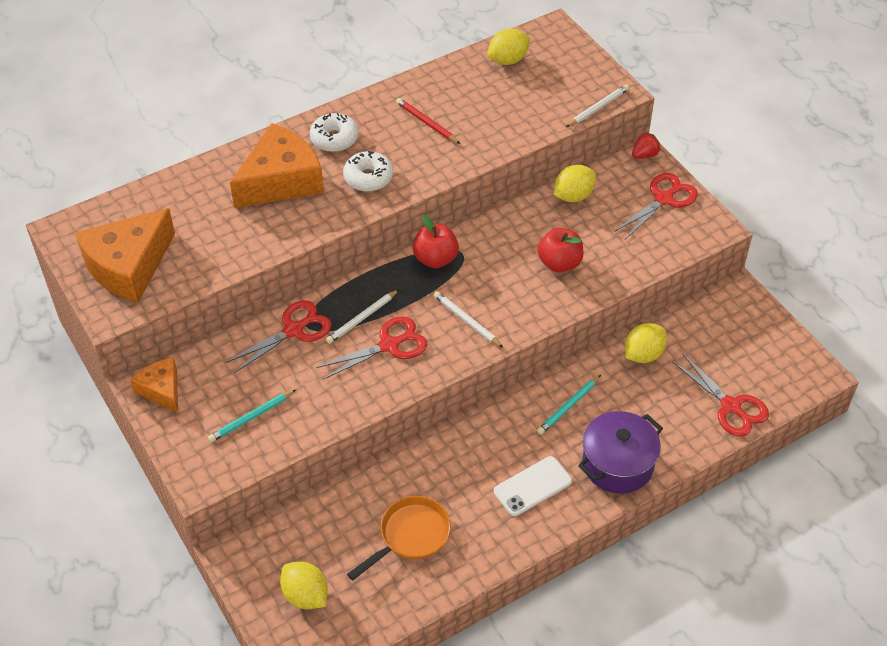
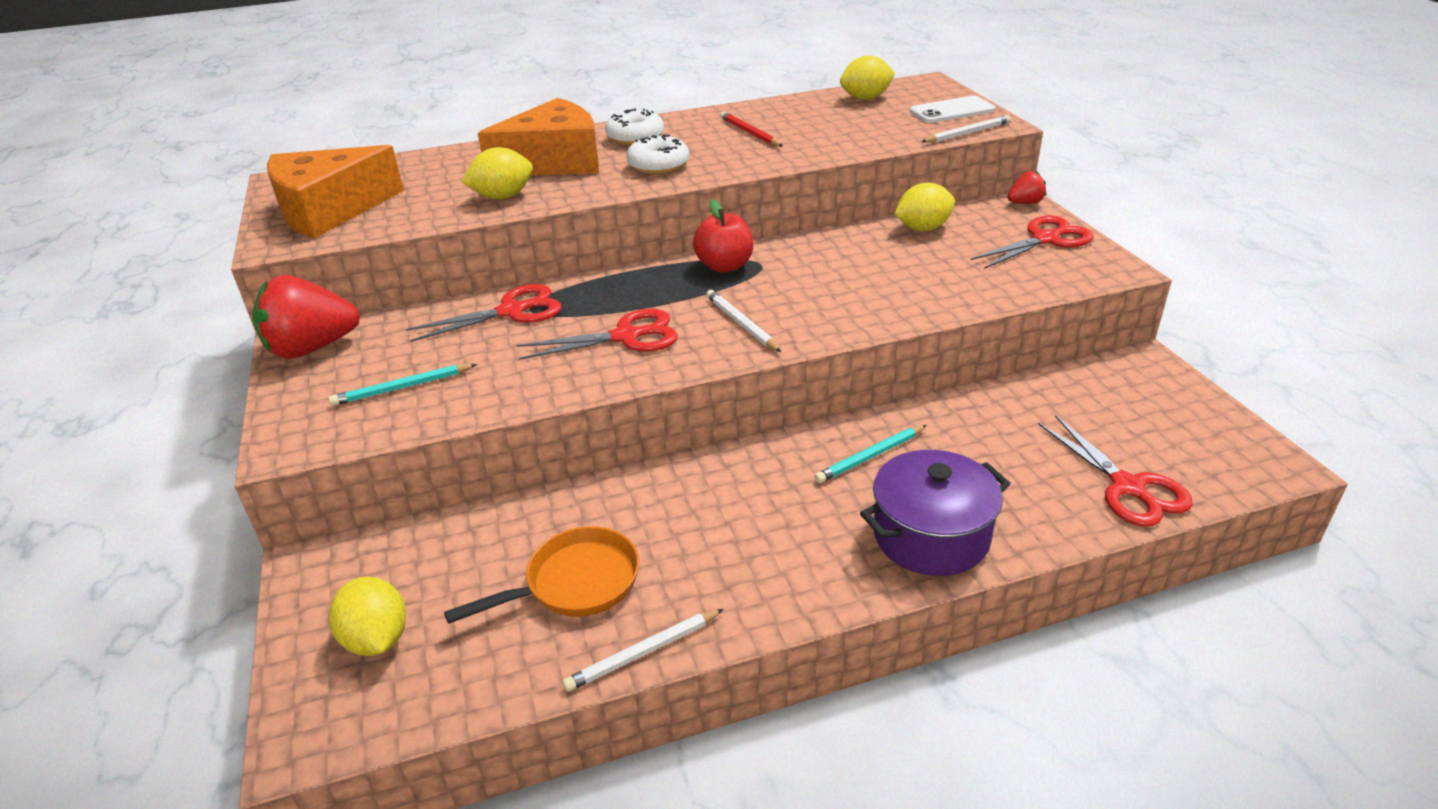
camera: 15 degrees right, 15 degrees down
orange cheese [130,357,178,413] -> red strawberry [252,275,360,359]
white pencil [326,289,399,344] -> white pencil moved to [562,609,724,692]
white phone [494,456,572,516] -> white phone moved to [910,96,995,123]
red apple [538,228,584,272] -> none
yellow lemon [625,323,667,363] -> yellow lemon moved to [462,147,533,199]

